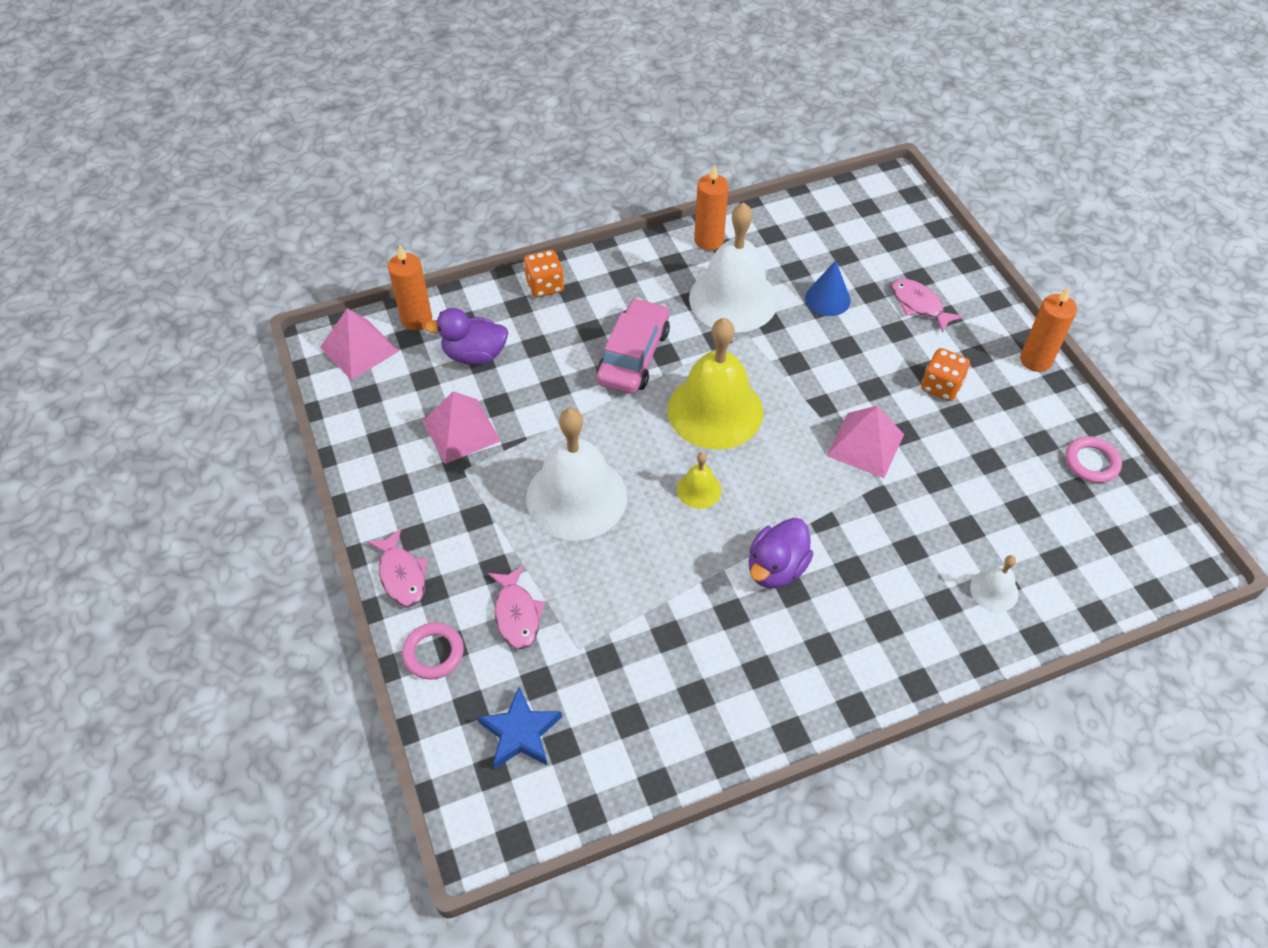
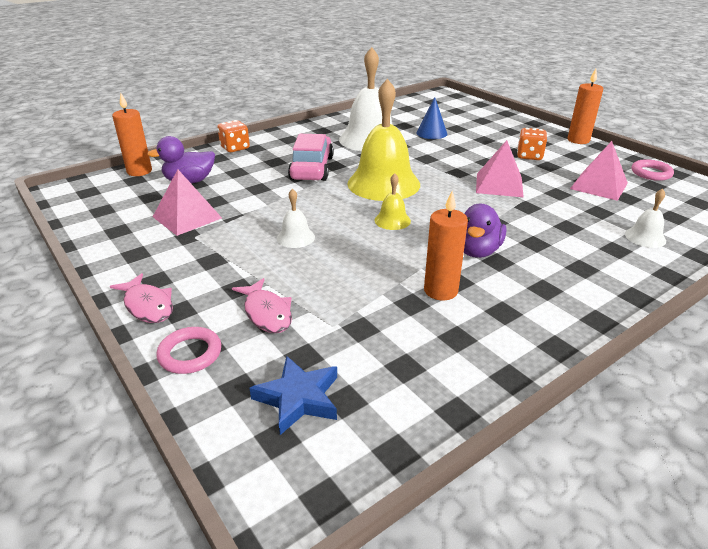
camera: 15 degrees left, 20 degrees down
pink pyramid [320,308,399,380] -> pink pyramid moved to [570,141,628,201]
white bell [526,408,627,540] -> white bell [277,189,315,248], size x0.45
orange candle [694,164,729,250] -> orange candle moved to [424,190,468,300]
pink fish [892,279,964,333] -> none

